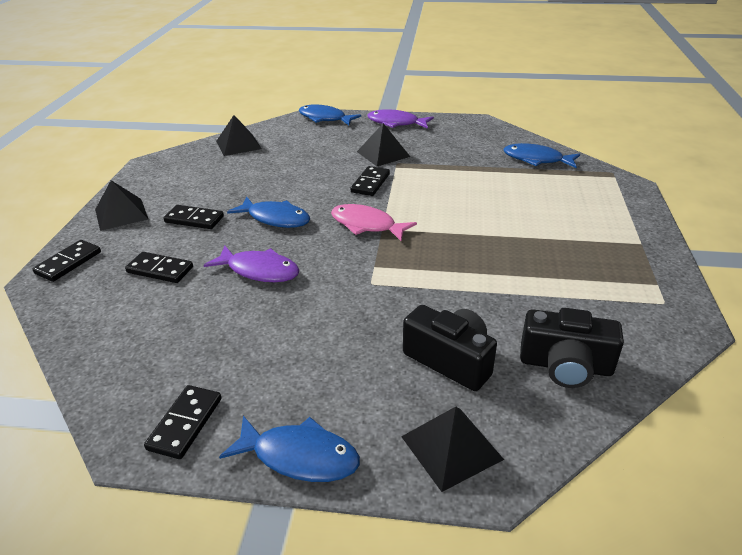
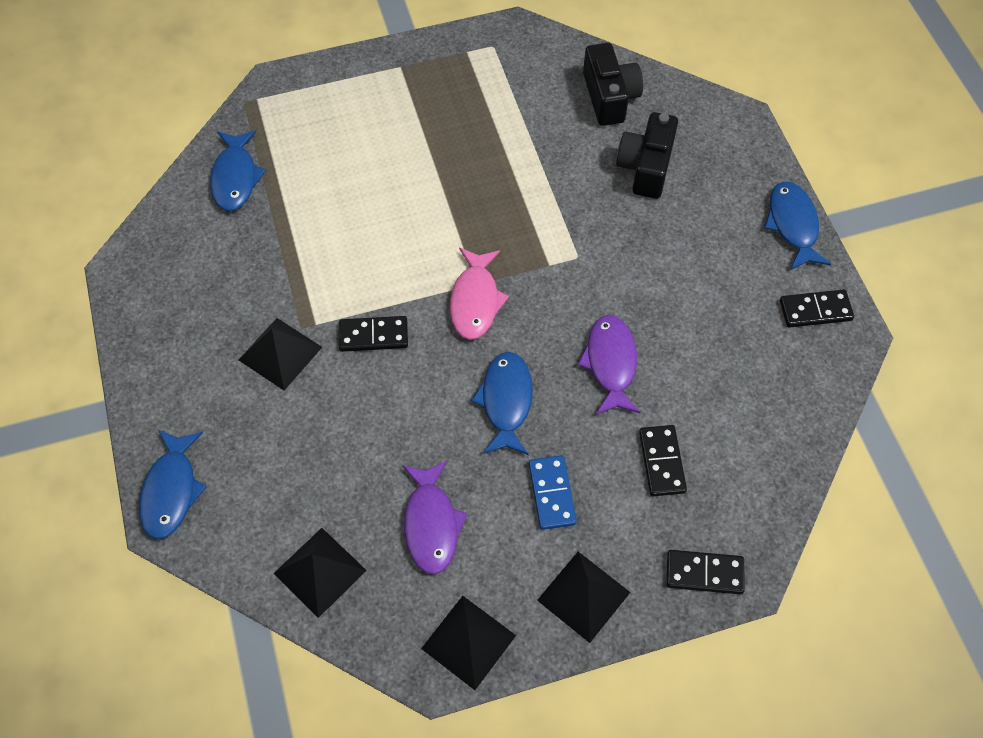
camera: 115 degrees left, 25 degrees up
black domino [163,205,224,229] -> blue domino [529,455,577,530]
purple fish [367,109,434,129] -> purple fish moved to [402,461,468,575]
black pyramid [401,407,504,492] -> black pyramid moved to [421,596,516,690]

